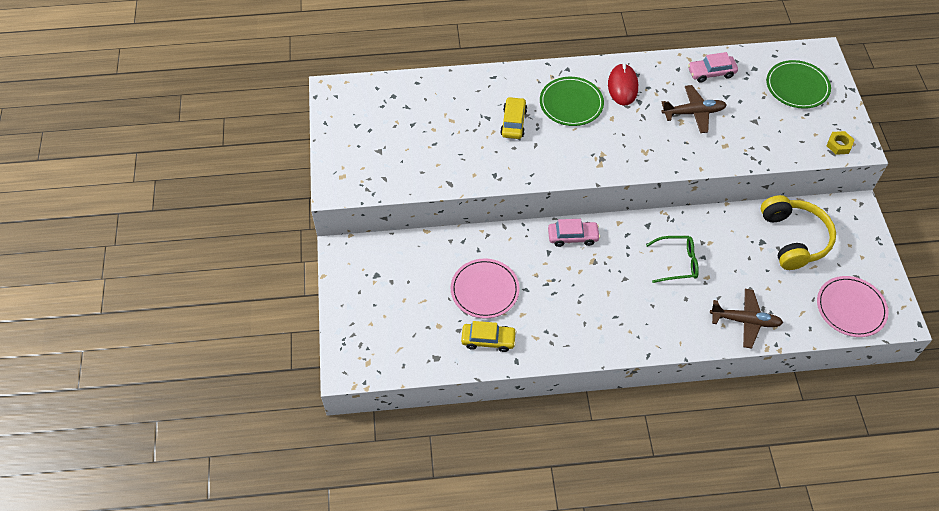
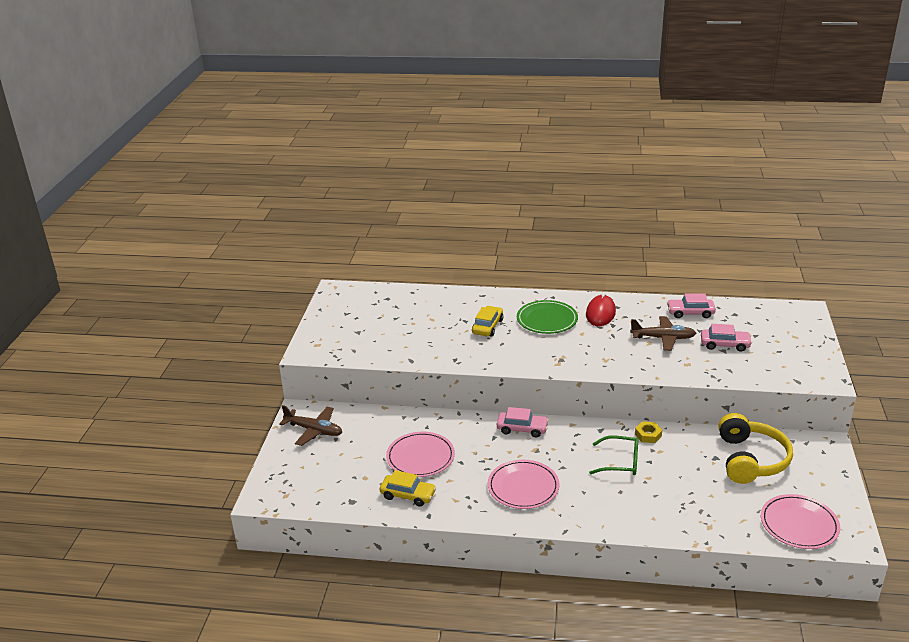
camera: 15 degrees right, 25 degrees down
brown plane [710,289,783,349] -> brown plane moved to [279,405,342,446]
green plate [766,60,831,109] -> none
yellow nut [827,131,854,155] -> yellow nut moved to [635,421,662,443]
none -> pink plate [488,460,560,509]
none -> pink car [701,324,752,352]

